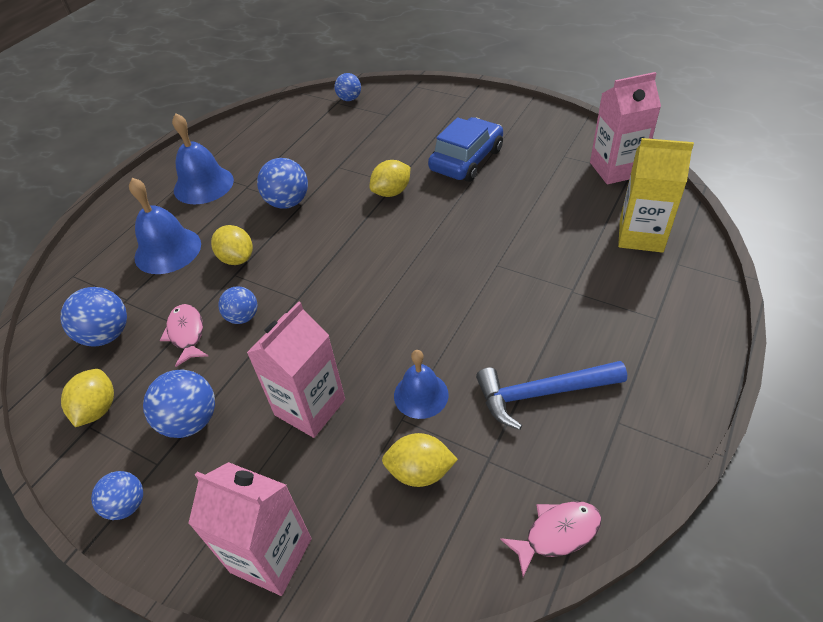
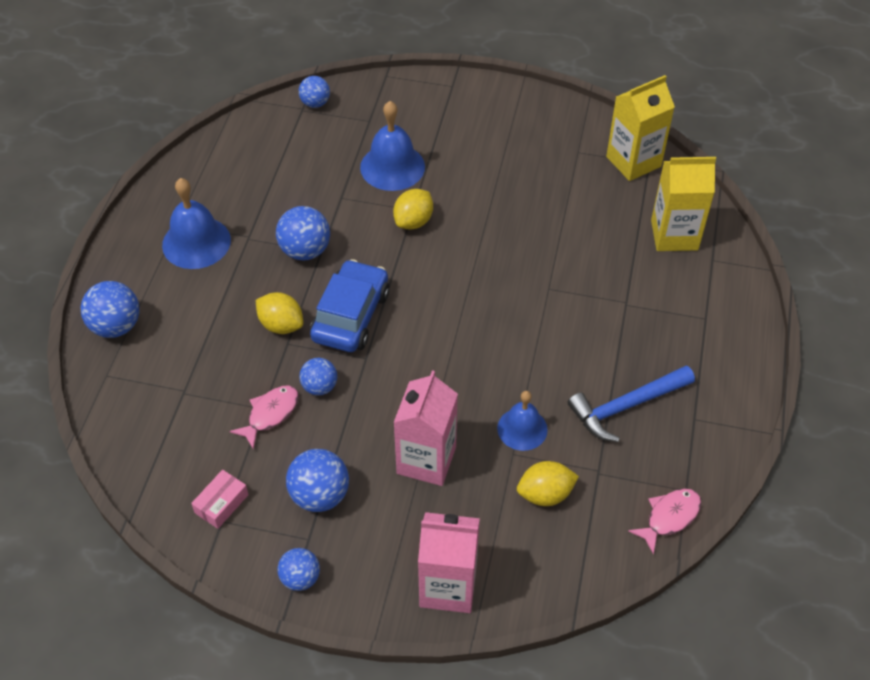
camera: 20 degrees left, 5 degrees up
blue ball [61,287,127,346] -> blue ball moved to [81,281,139,338]
yellow lemon [61,369,114,427] -> pink box [191,470,249,529]
blue bell [129,178,201,274] -> blue bell moved to [360,101,425,191]
pink fish [160,304,208,367] -> pink fish turned 75 degrees clockwise [230,386,299,450]
blue car [428,117,503,182] -> blue car moved to [310,259,390,352]
pink carton [590,72,661,184] -> yellow carton [606,75,675,181]

